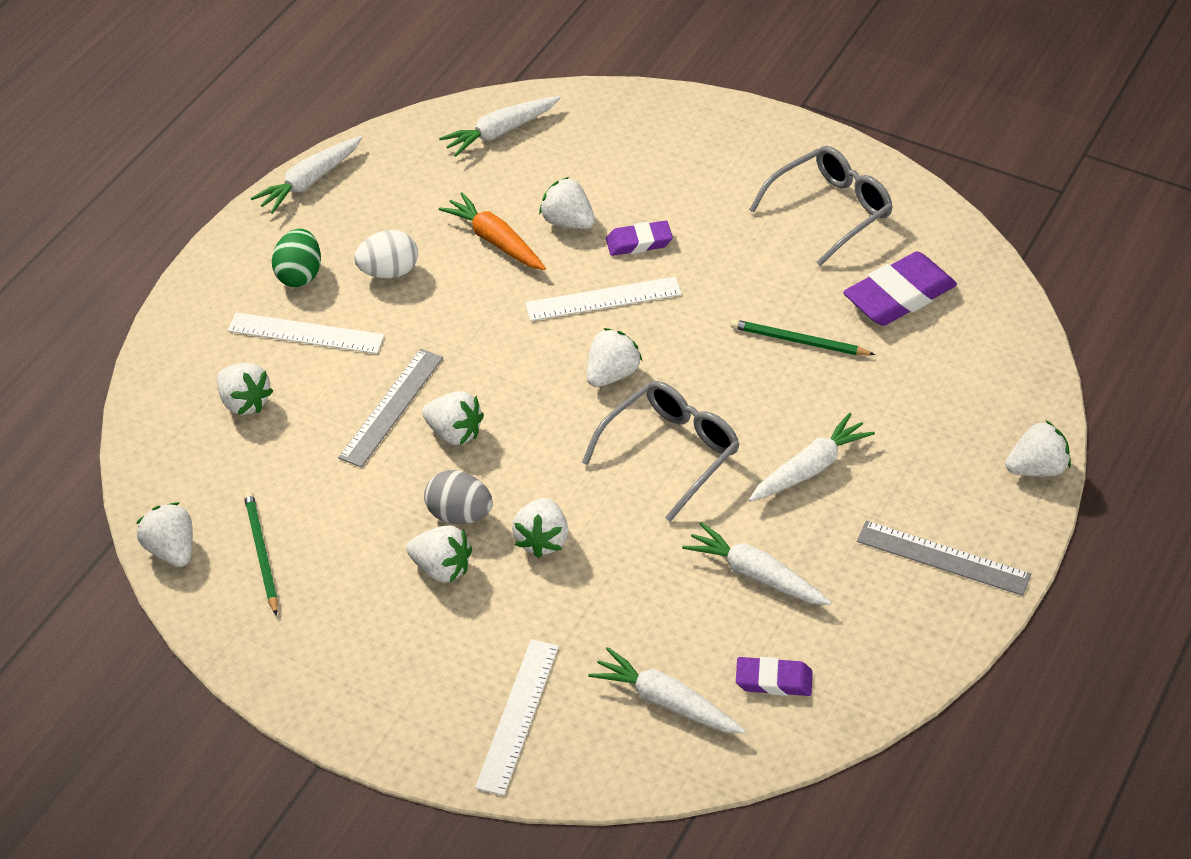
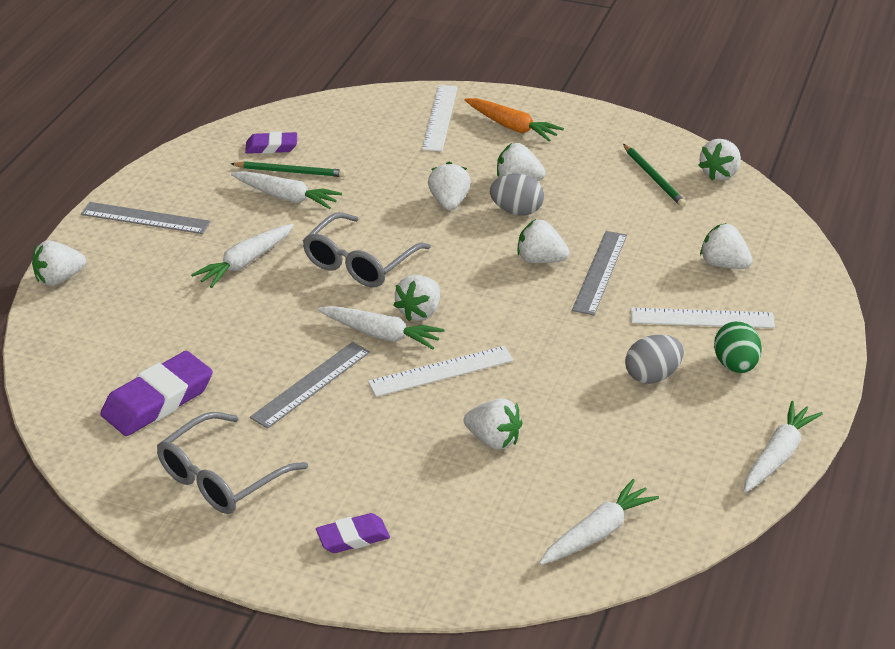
camera: 170 degrees right, 10 degrees down
white strawberry [136,503,193,567] -> white strawberry turned 75 degrees clockwise [698,139,741,180]
white egg [354,230,418,278] -> grey egg [625,335,684,384]
orange carrot [438,192,546,270] -> orange carrot moved to [464,98,564,141]
white carrot [588,647,745,734] -> white carrot moved to [317,306,445,349]
purple eraser [606,220,673,256] -> purple eraser moved to [316,513,390,553]
green pencil [731,319,875,355] -> green pencil moved to [231,161,346,177]
none -> grey ruler [250,342,370,429]

